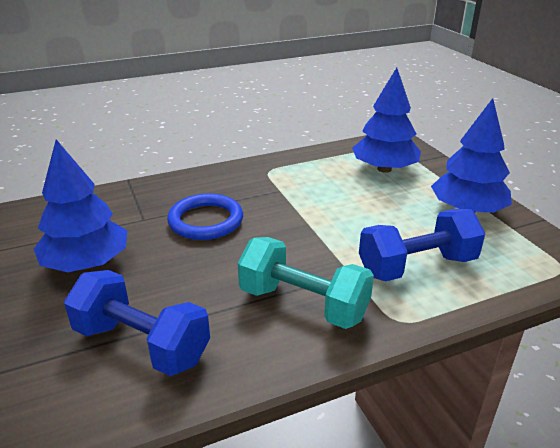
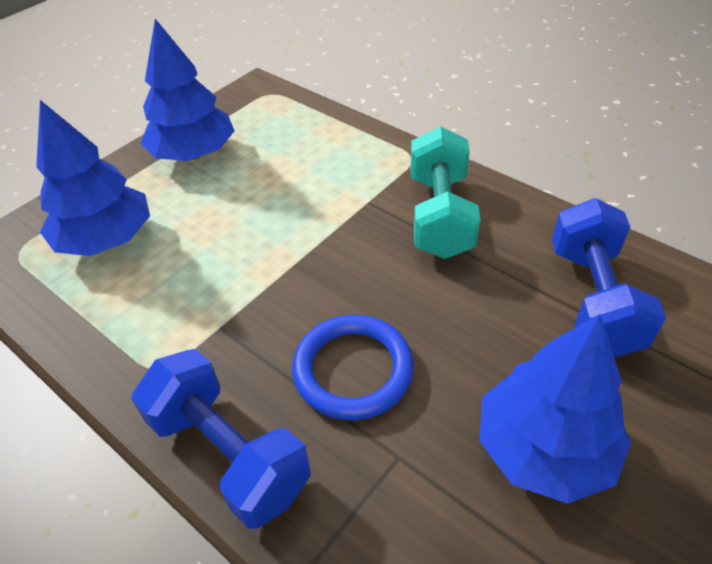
camera: 115 degrees left, 15 degrees up
blue dumbbell [359,209,486,281] -> blue dumbbell moved to [131,349,311,529]

